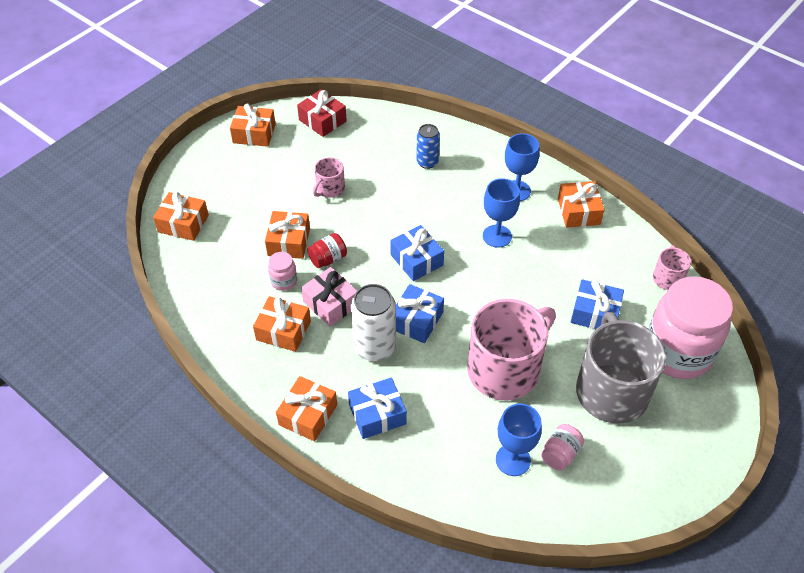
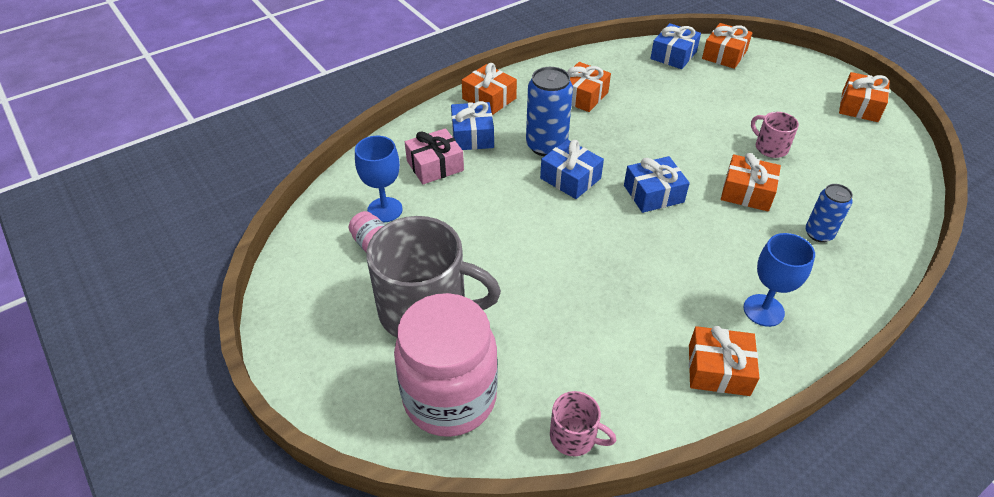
camera: 105 degrees right, 5 degrees down
orange gift [265,211,310,259] -> orange gift moved to [721,153,781,211]
pink jar [268,252,297,291] -> none
red gift [297,90,347,137] -> none
pink gift [301,267,357,327] -> pink gift moved to [405,128,464,184]
red jar [307,233,347,268] -> none
white can [351,284,396,361] -> blue can [526,67,573,156]
pink mug [467,299,556,401] -> none
blue goblet [483,178,520,248] -> none
blue gift [571,279,624,329] -> blue gift moved to [650,23,701,69]

